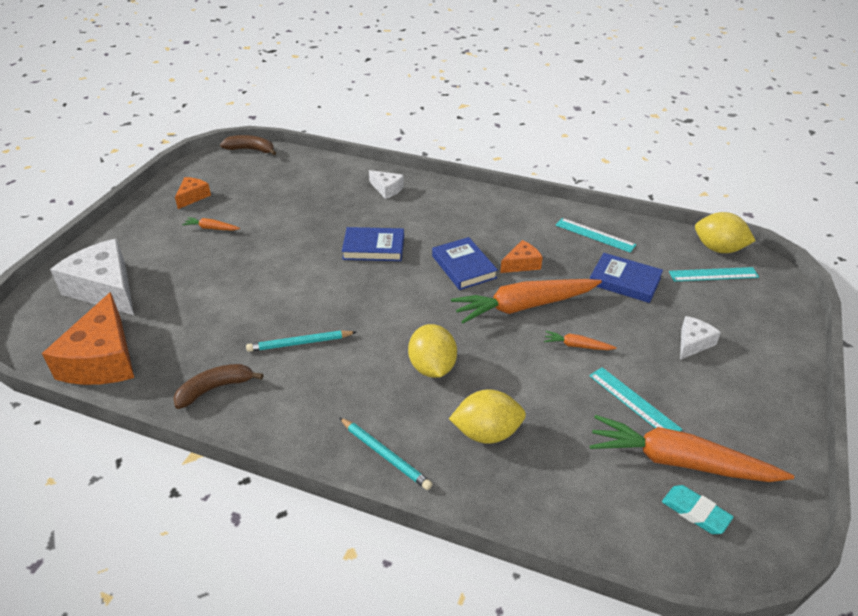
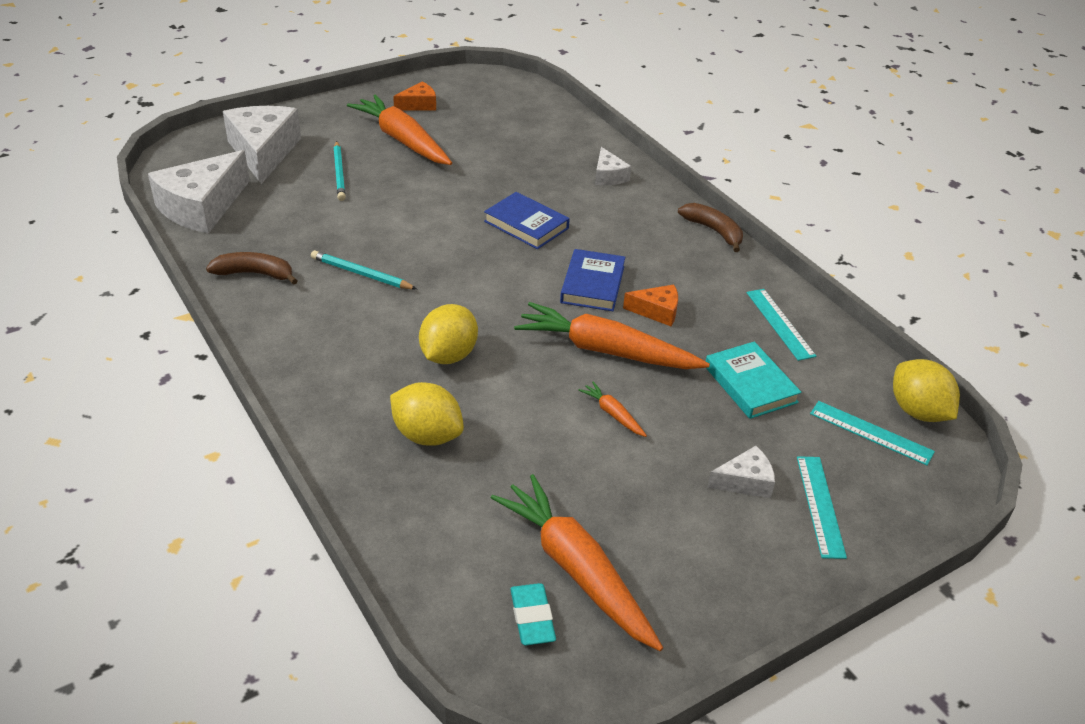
camera: 35 degrees right, 0 degrees up
orange cheese [42,292,134,385] -> white cheese [148,150,250,234]
orange carrot [182,217,240,230] -> orange carrot [347,95,452,165], size x2.32
brown banana [220,135,276,155] -> brown banana moved to [678,203,743,252]
turquoise pencil [339,417,432,490] -> turquoise pencil moved to [333,141,346,201]
turquoise ruler [589,367,683,432] -> turquoise ruler moved to [797,456,847,559]
blue book [590,253,663,303] -> turquoise book [706,342,802,419]

